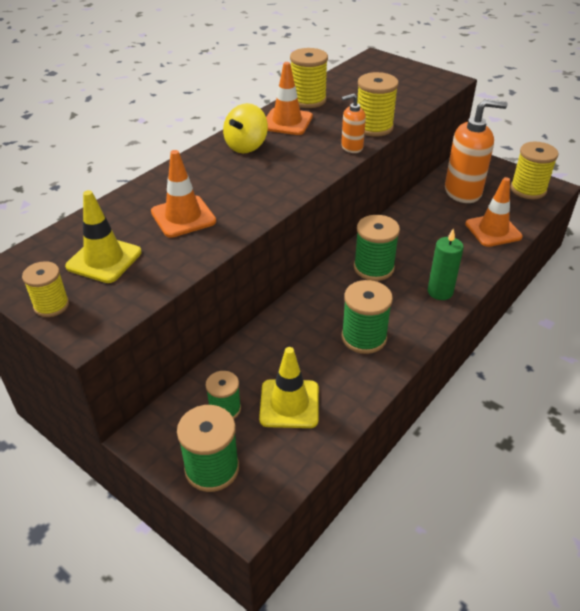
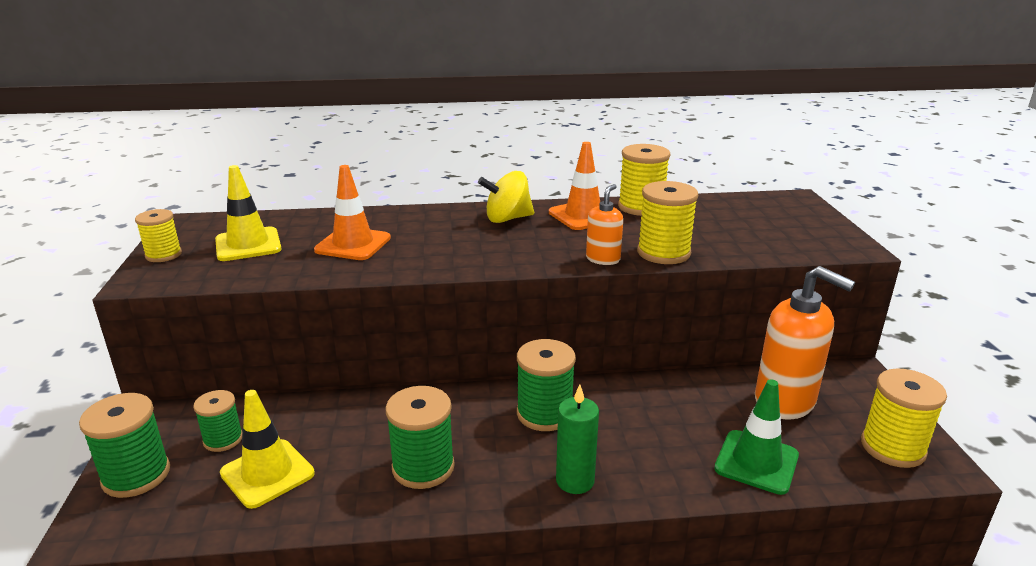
camera: 45 degrees right, 15 degrees down
orange soap dispenser [341,94,366,153] -> orange soap dispenser turned 90 degrees clockwise [586,184,623,265]
orange traffic cone [465,177,523,247] -> green traffic cone [714,379,799,495]

